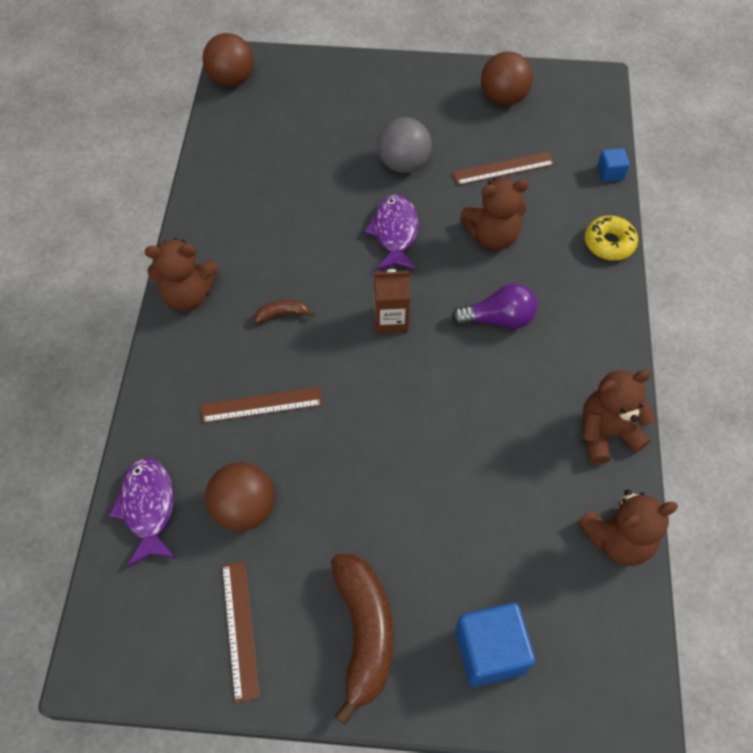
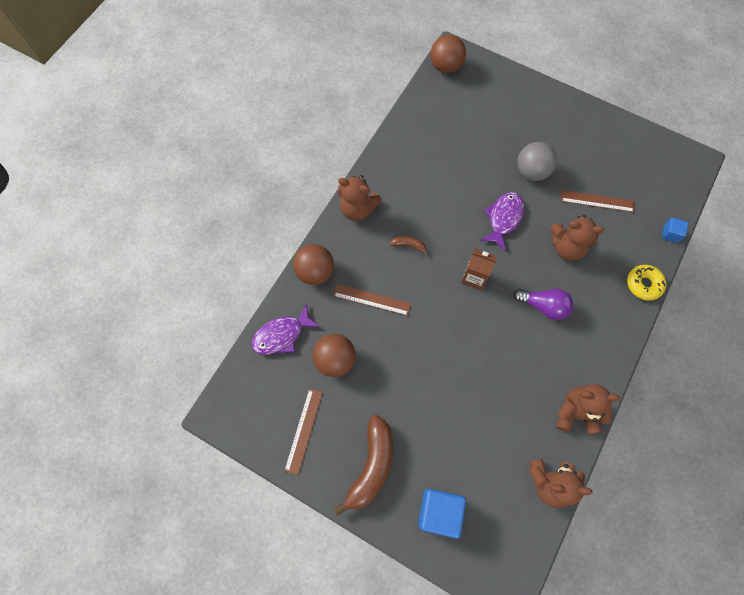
camera: 25 degrees right, 10 degrees up
purple fish [109,458,176,567] -> purple fish turned 135 degrees counterclockwise [252,304,320,355]
brown ball [481,52,533,106] -> brown ball moved to [293,244,334,285]

